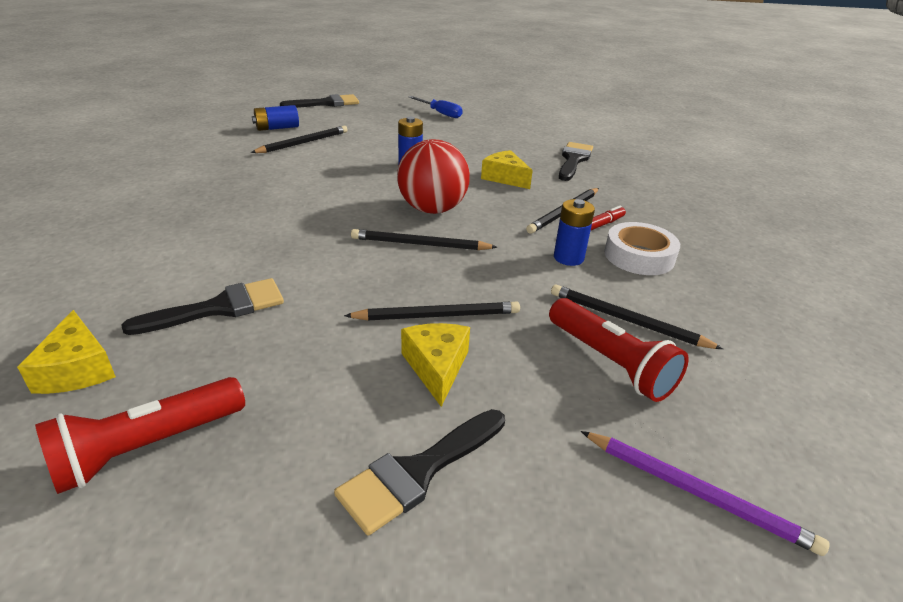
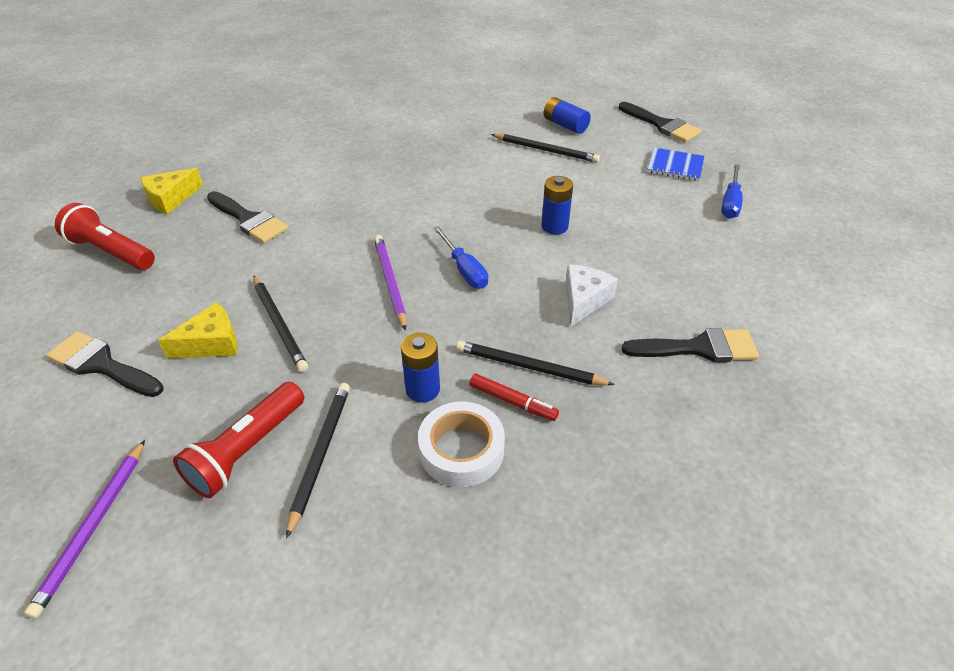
camera: 70 degrees right, 10 degrees up
black pencil [351,229,497,250] -> purple pencil [374,235,407,331]
red ball [397,139,470,214] -> blue screwdriver [433,226,488,289]
yellow cheese [481,150,533,189] -> white cheese [566,265,618,326]
none -> blue notebook [647,148,705,181]

